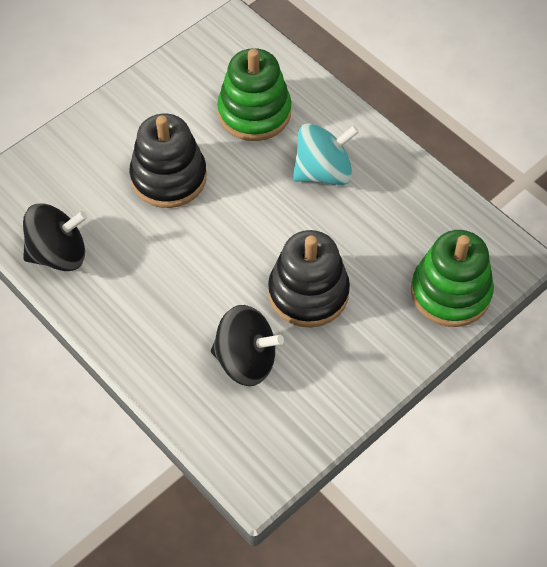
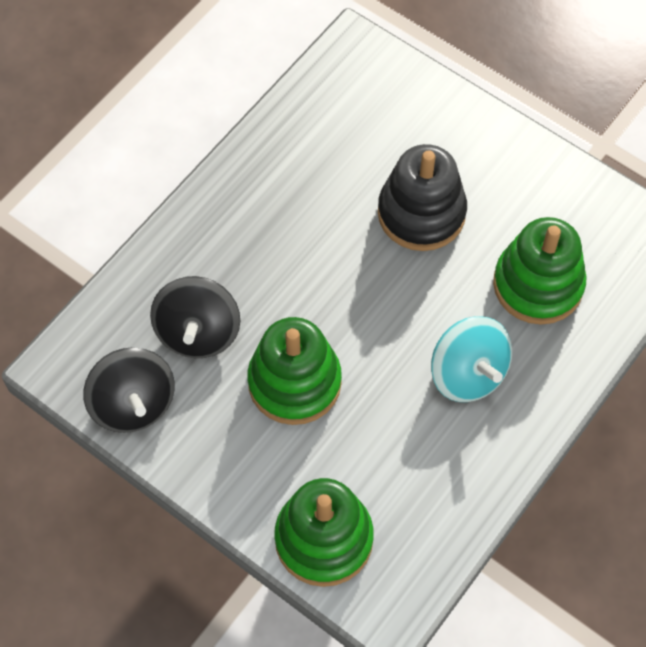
camera: 80 degrees right, 5 degrees up
black spinning top [23,203,87,271] -> black spinning top moved to [83,347,175,433]
black stacking toy [268,230,350,328] -> green stacking toy [247,317,342,425]

